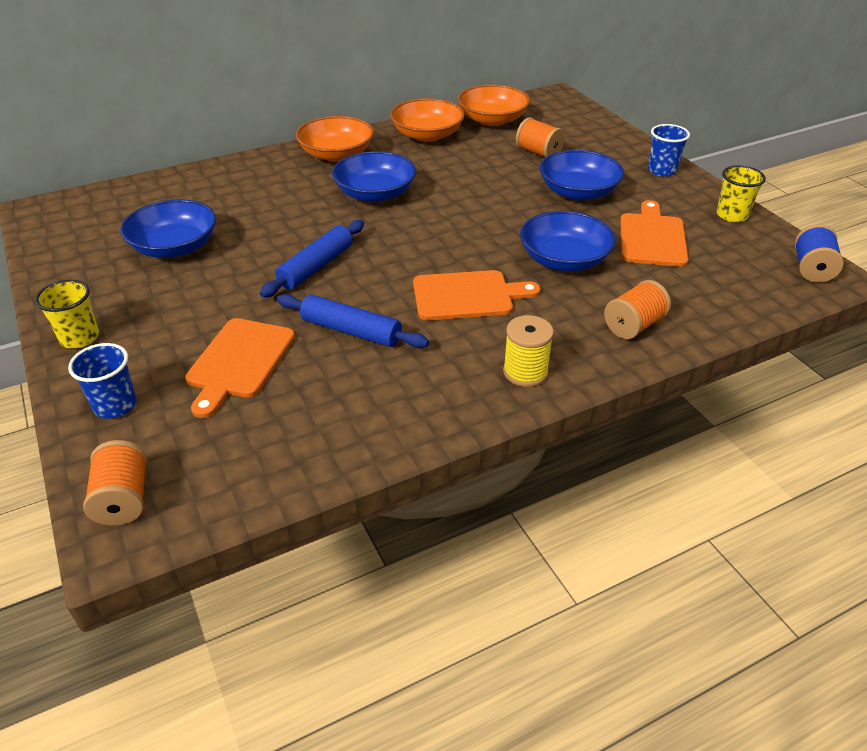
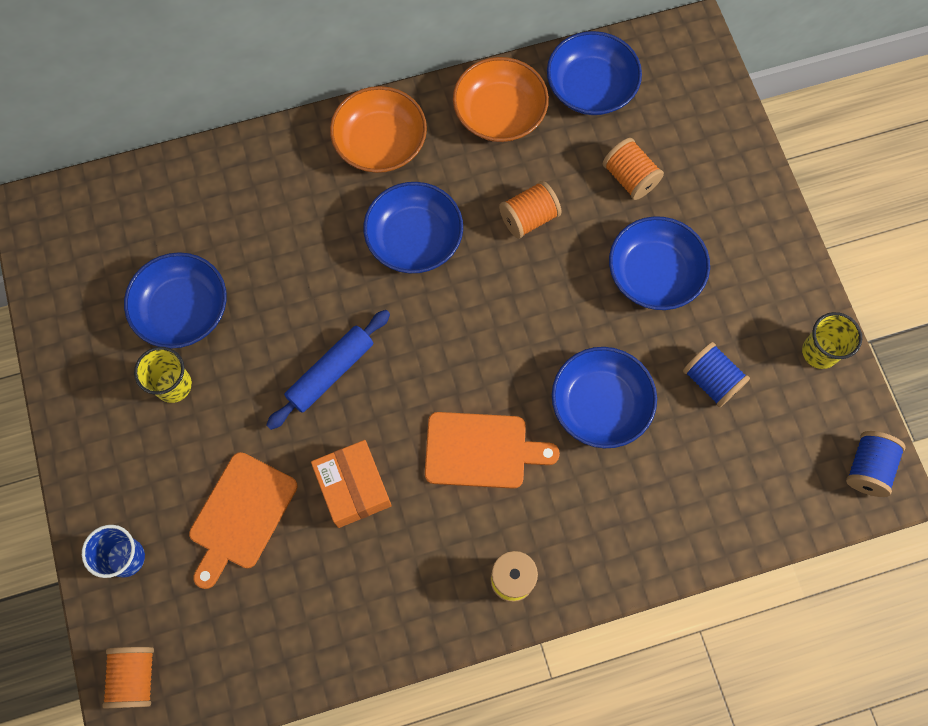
camera: 10 degrees right, 30 degrees up
yellow cup [35,280,99,348] -> yellow cup moved to [134,347,192,403]
blue rolling pin [277,294,429,348] -> orange box [311,440,392,528]
orange bowl [458,84,530,126] -> blue bowl [547,31,642,115]
orange spool [604,280,671,339] -> orange spool moved to [499,181,562,239]
orange cutting board [620,200,688,267] -> blue spool [683,342,750,407]
blue cup [648,124,690,176] -> none

